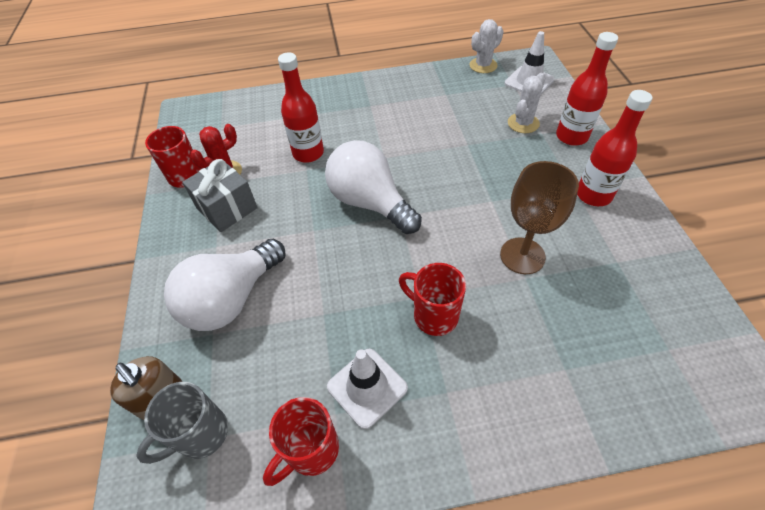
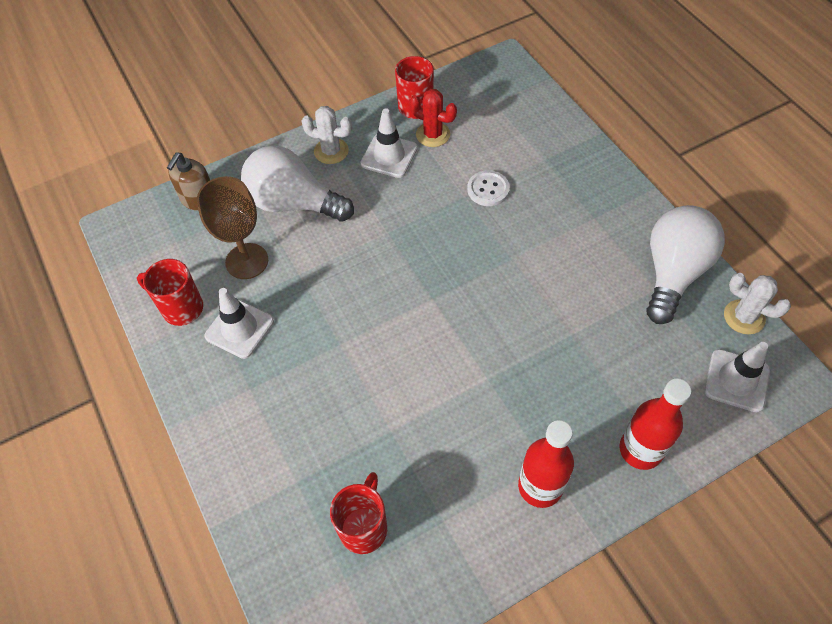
camera: 70 degrees right, 5 degrees up
grey mug [136,382,228,464] -> none
grey gift [182,159,258,232] -> white traffic cone [361,108,418,178]
red bottle [278,53,324,163] -> white button [467,170,510,206]
white light bulb [325,140,422,234] -> white light bulb moved to [647,205,725,324]
red mug [399,263,466,336] -> red mug moved to [330,472,387,554]
brown goblet [500,161,579,274] -> brown goblet moved to [197,176,268,279]
white cactus [508,73,545,133] -> white cactus moved to [301,106,352,164]

